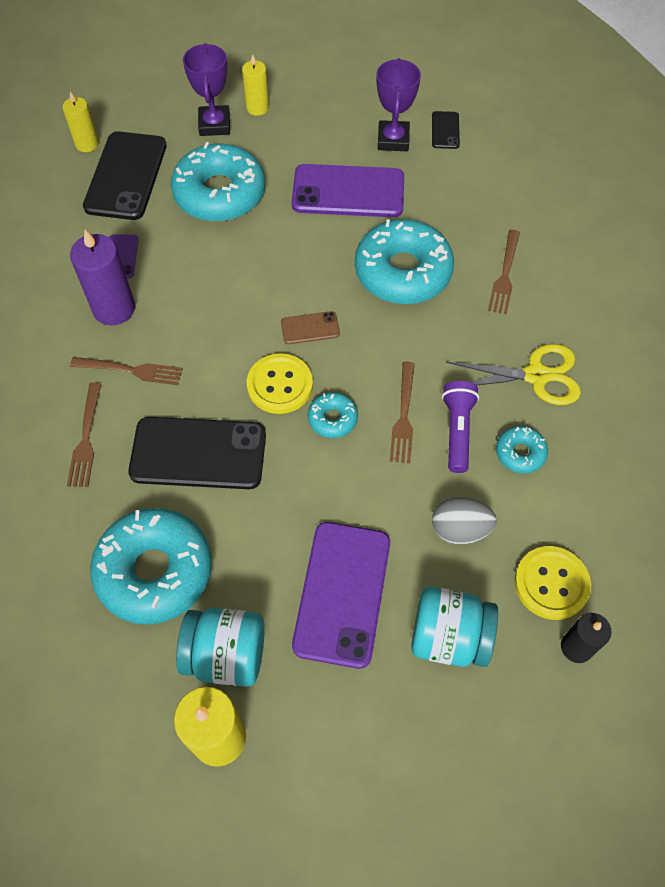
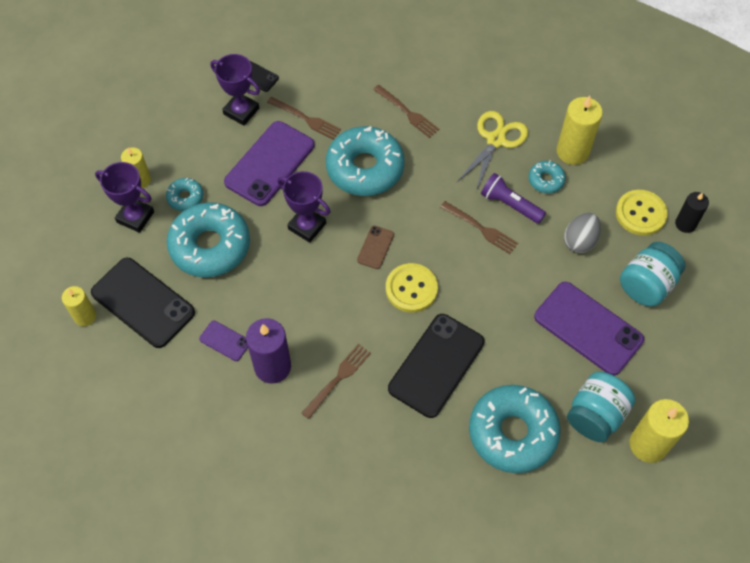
camera: 60 degrees left, 0 degrees up
brown fork [67,383,101,487] -> brown fork moved to [267,97,341,140]
turquoise donut [308,392,358,438] -> turquoise donut moved to [166,178,203,211]
none -> purple trophy [277,171,330,243]
none -> yellow candle [557,96,603,165]

